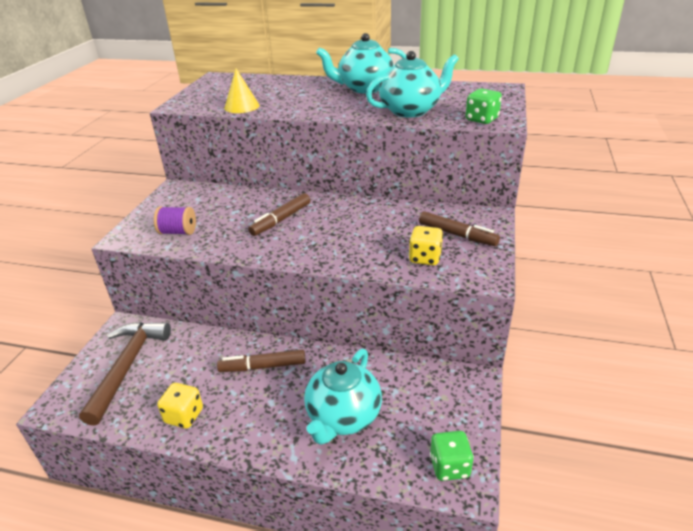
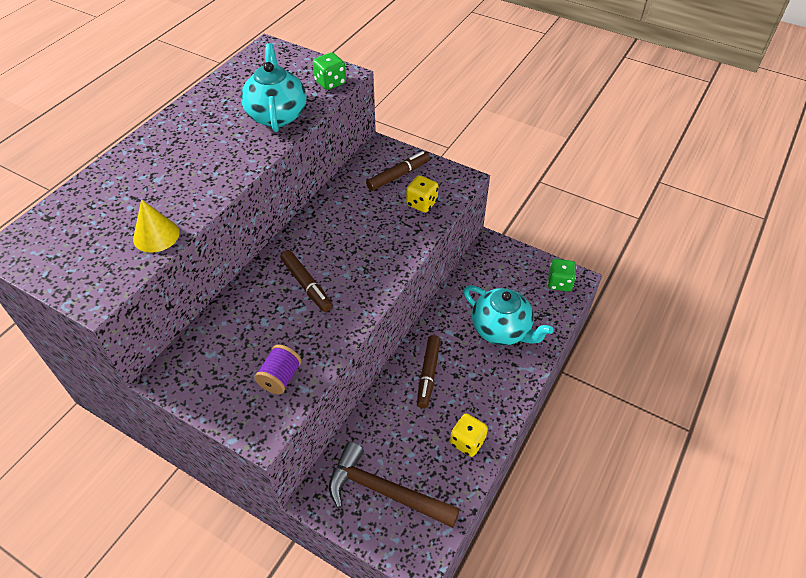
camera: 75 degrees left, 15 degrees up
turquoise teapot [316,33,406,93] -> none

